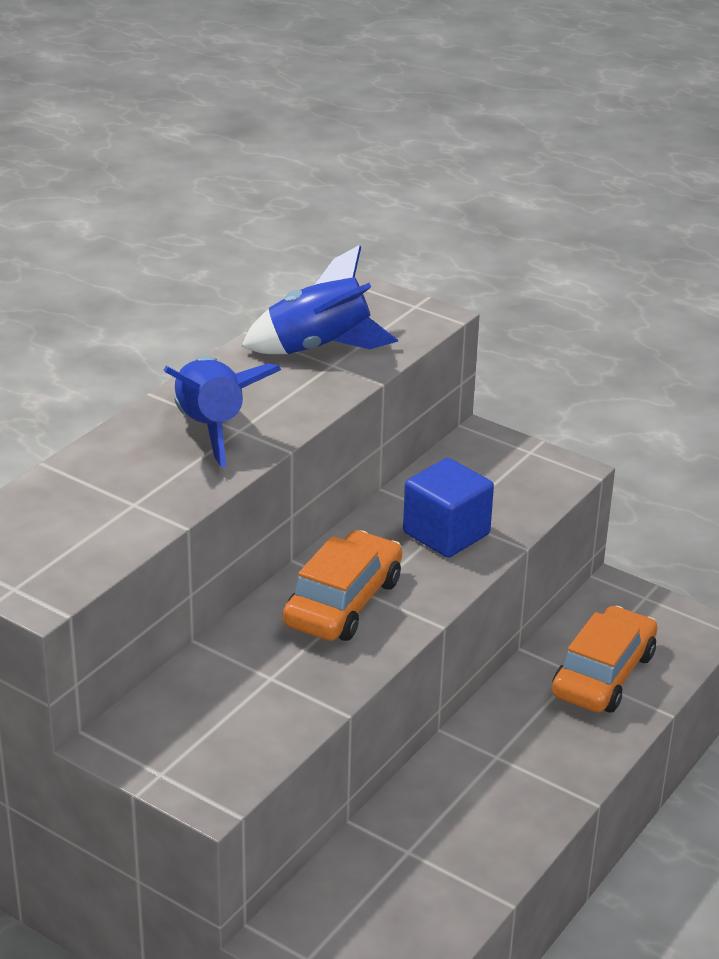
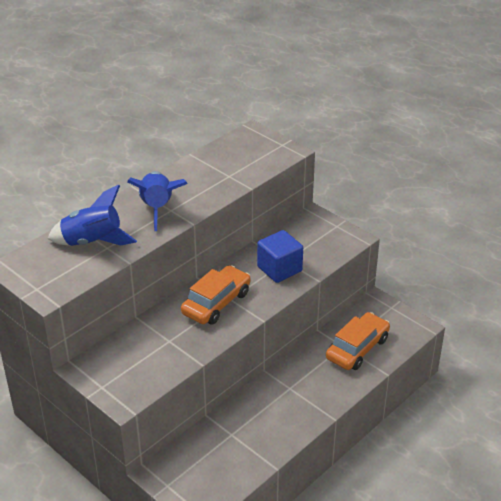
camera: 10 degrees right, 5 degrees up
blue rocket [242,245,399,354] -> blue rocket moved to [48,185,137,246]

